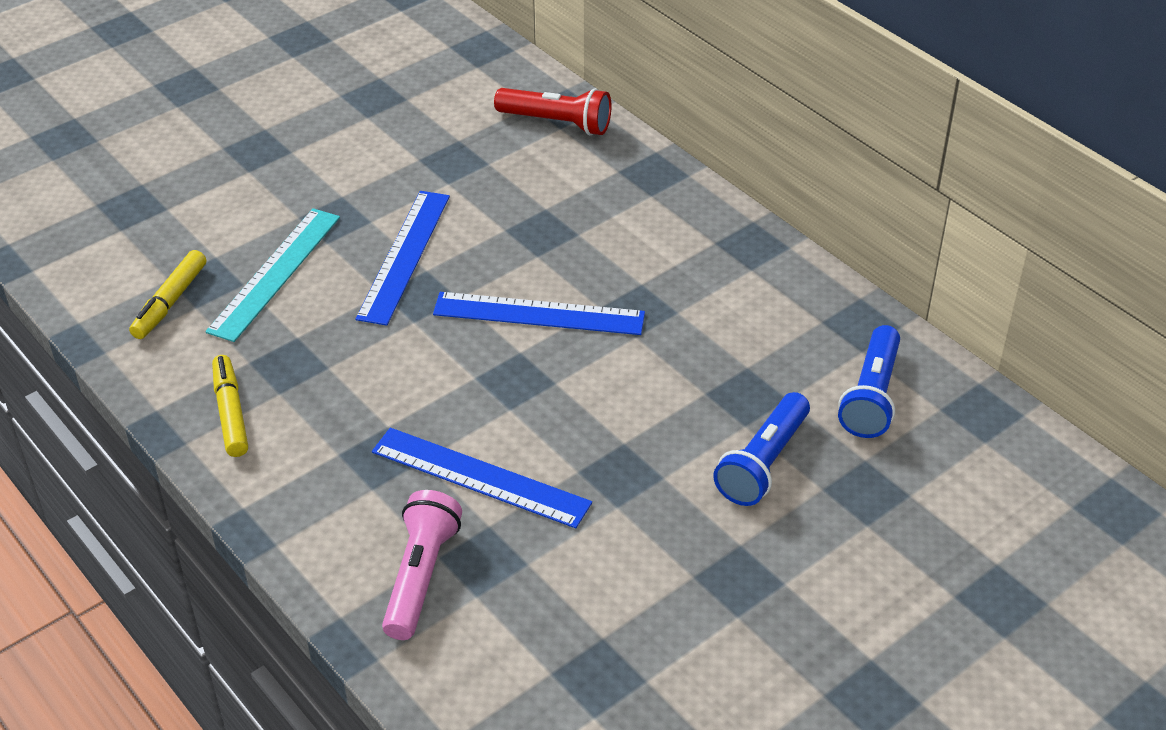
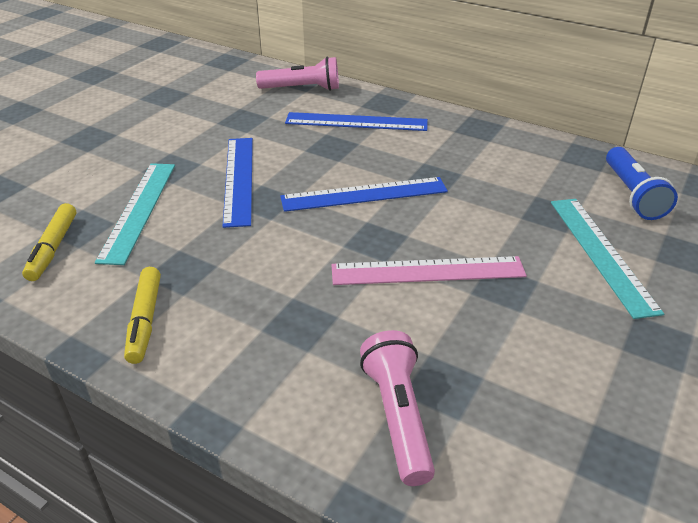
camera: 20 degrees left, 5 degrees down
yellow marker [212,355,248,457] -> yellow marker turned 150 degrees counterclockwise [124,267,161,364]
blue ruler [372,428,592,528] -> blue ruler moved to [285,112,428,131]
red flashlight [494,88,611,135] -> pink flashlight [256,57,339,91]
blue flashlight [713,392,810,506] -> turquoise ruler [551,199,664,319]
none -> pink ruler [332,256,527,285]

